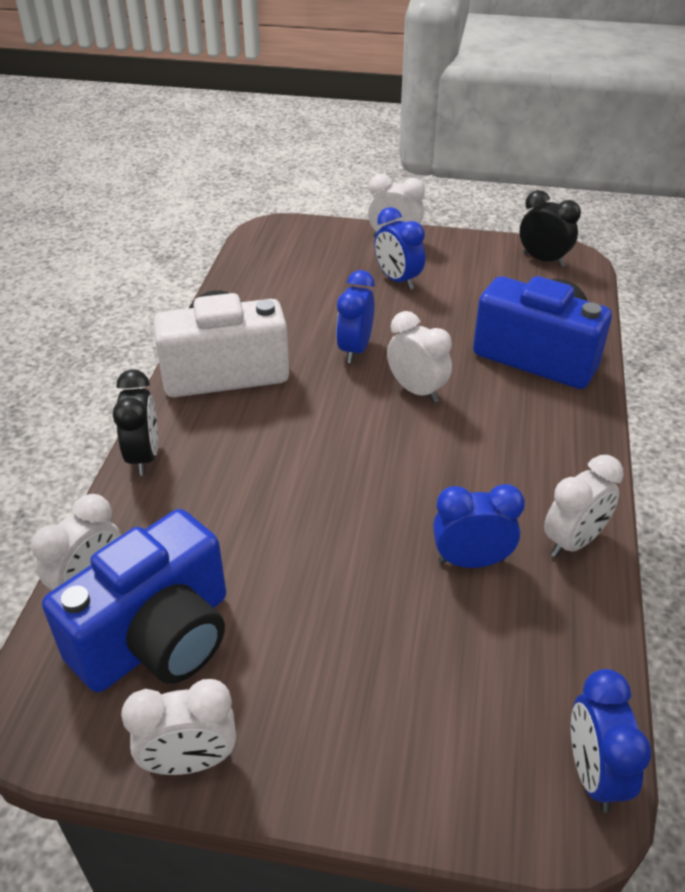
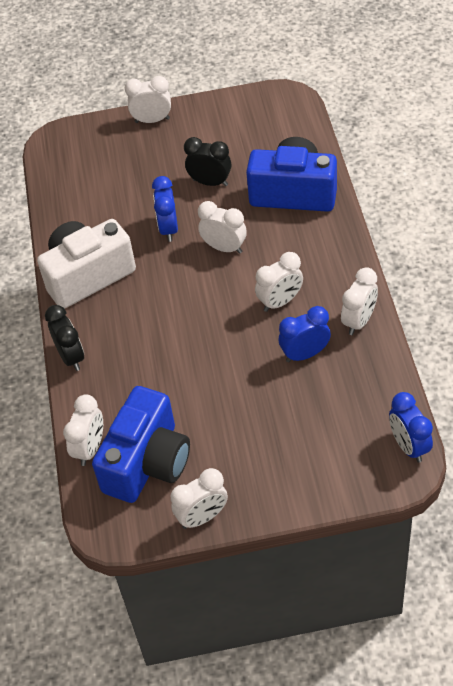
camera: 15 degrees left, 10 degrees up
blue clock [374,207,425,290] -> none
black clock [520,190,581,267] -> black clock moved to [184,137,231,186]
none -> white clock [255,252,303,312]

